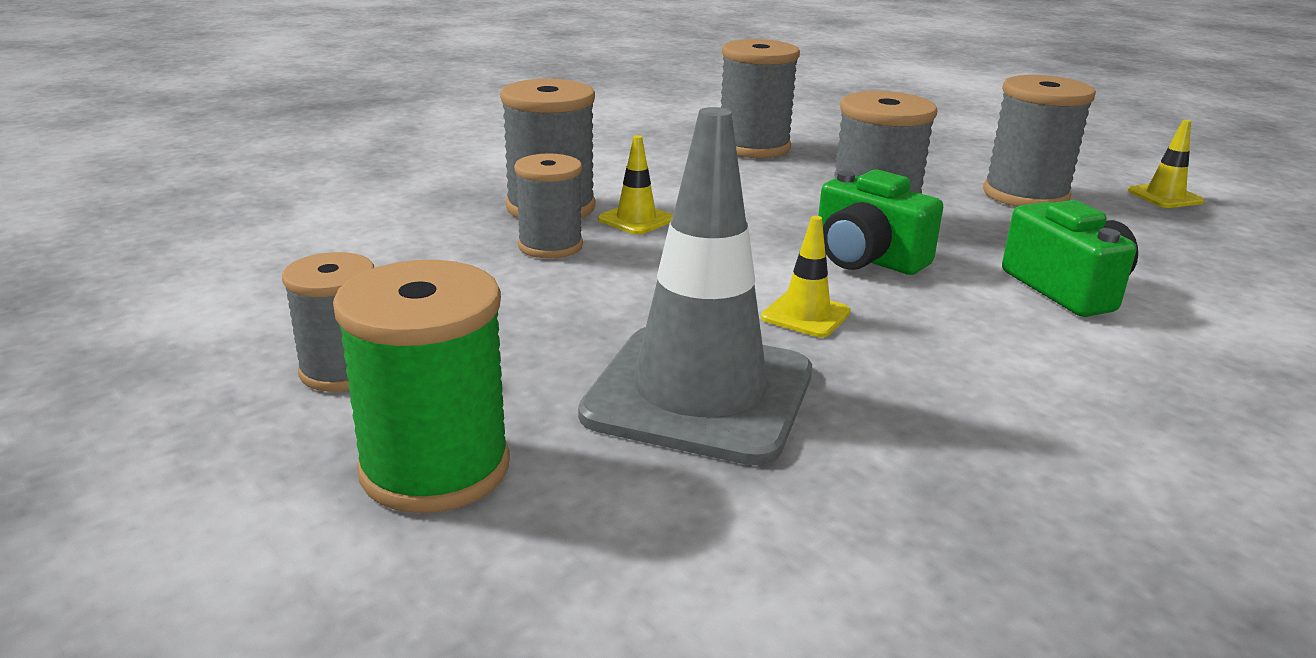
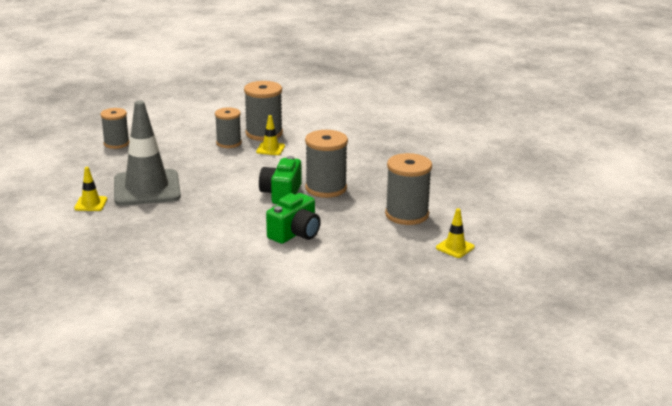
camera: 60 degrees right, 0 degrees up
green spool [333,260,510,513] -> none
grey spool [720,39,800,158] -> none
yellow traffic cone [761,216,851,337] -> yellow traffic cone moved to [74,167,107,211]

